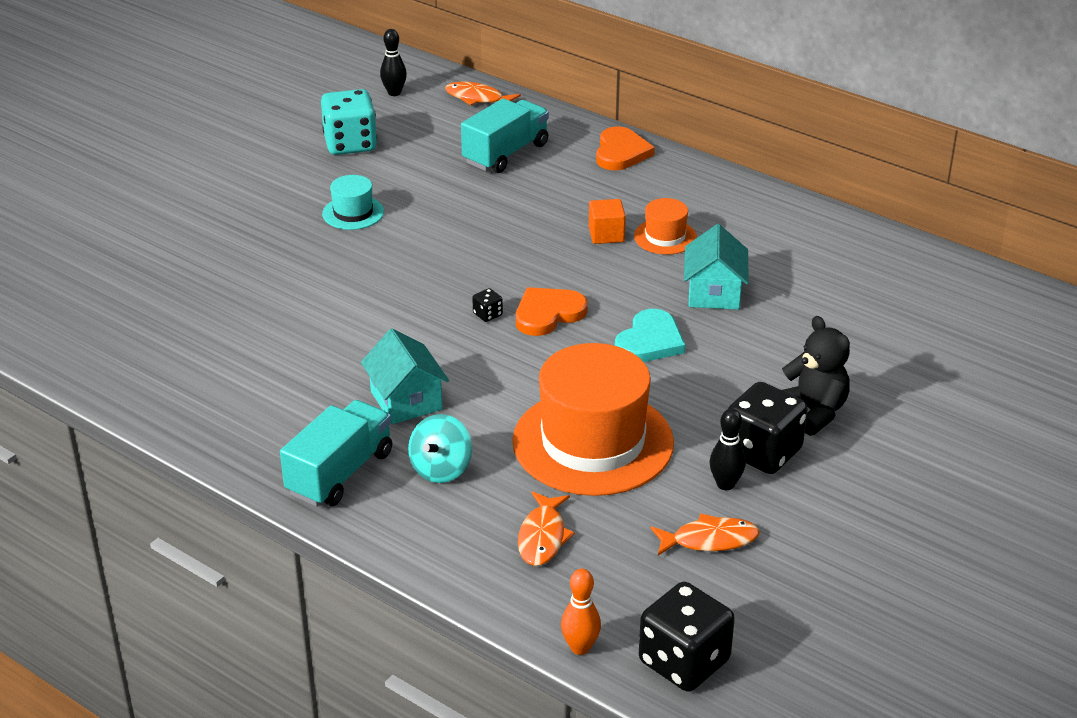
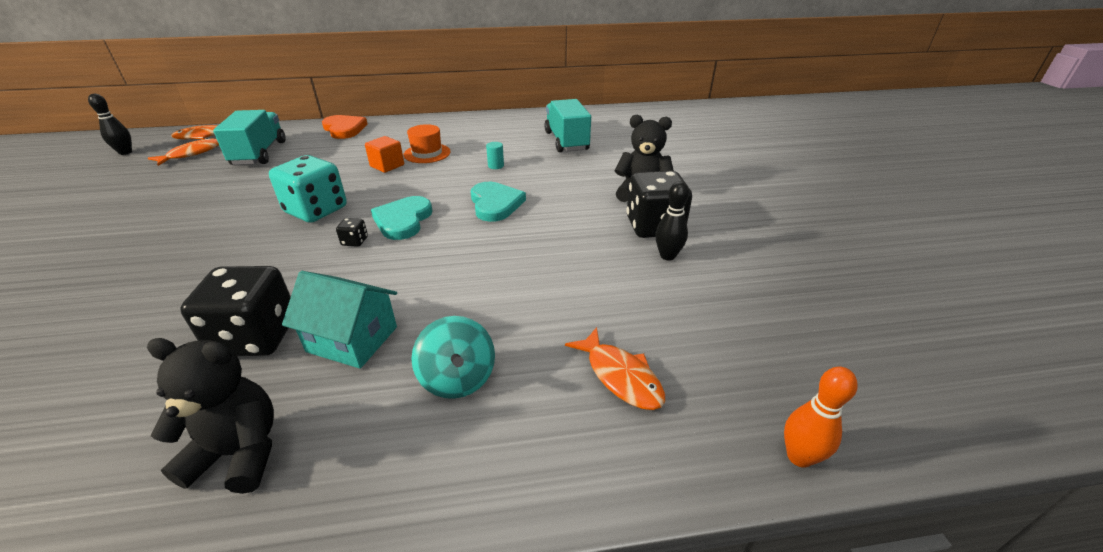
camera: 45 degrees left, 0 degrees up
turquoise truck [280,400,392,506] -> turquoise truck moved to [544,99,591,152]
turquoise dice [321,89,377,155] -> turquoise dice moved to [269,155,347,223]
turquoise hat [322,175,384,230] -> none
orange hat [512,343,674,496] -> none
orange heart [516,287,588,336] -> turquoise heart [371,196,432,240]
black dice [639,582,735,692] -> black dice moved to [180,266,291,356]
orange fish [651,514,760,556] -> orange fish moved to [148,138,219,166]
turquoise house [684,224,749,310] -> turquoise cylinder [486,142,504,169]
none -> black teddy bear [147,338,274,494]

